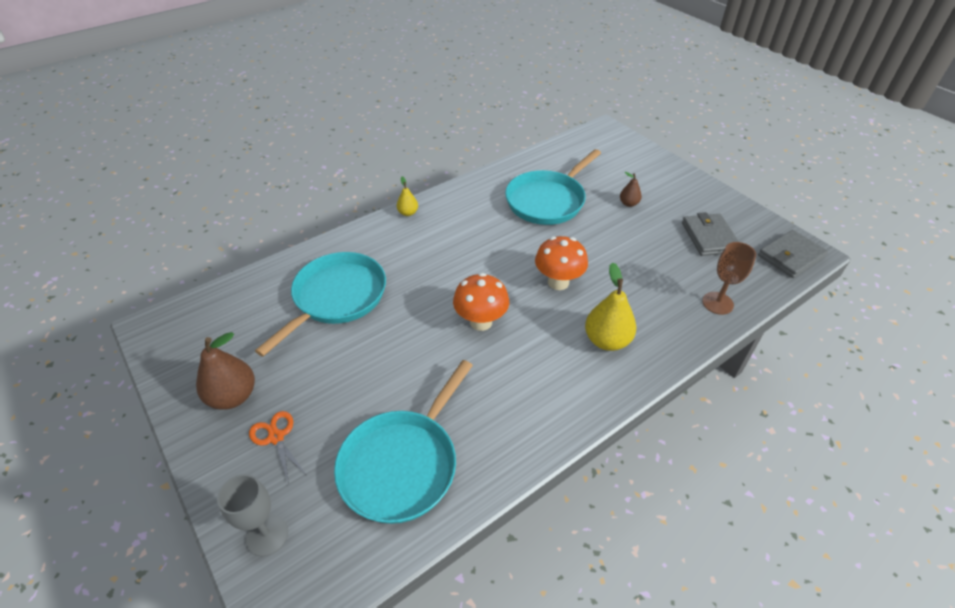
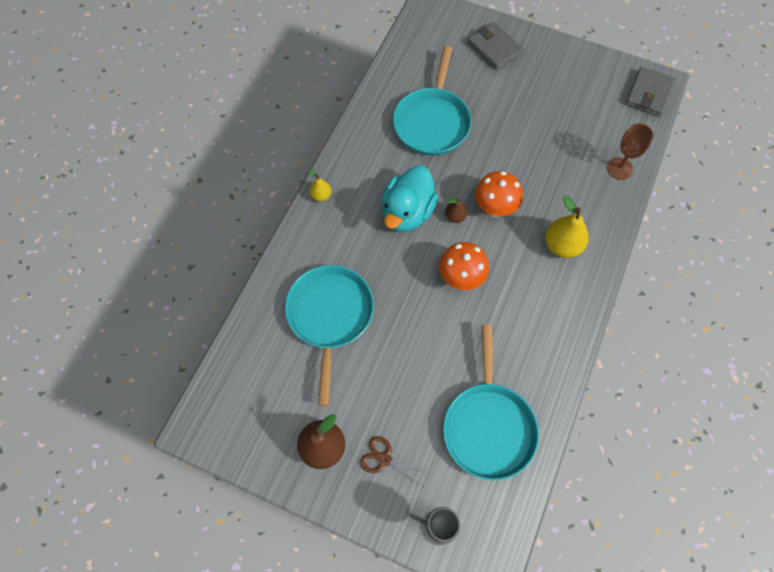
camera: 30 degrees left, 20 degrees up
orange scissors [249,411,306,484] -> brown scissors [360,436,429,488]
brown pear [620,172,642,207] -> brown pear moved to [445,198,467,223]
grey wallet [682,212,739,256] -> grey wallet moved to [468,22,523,70]
none -> turquoise duck [382,166,438,232]

